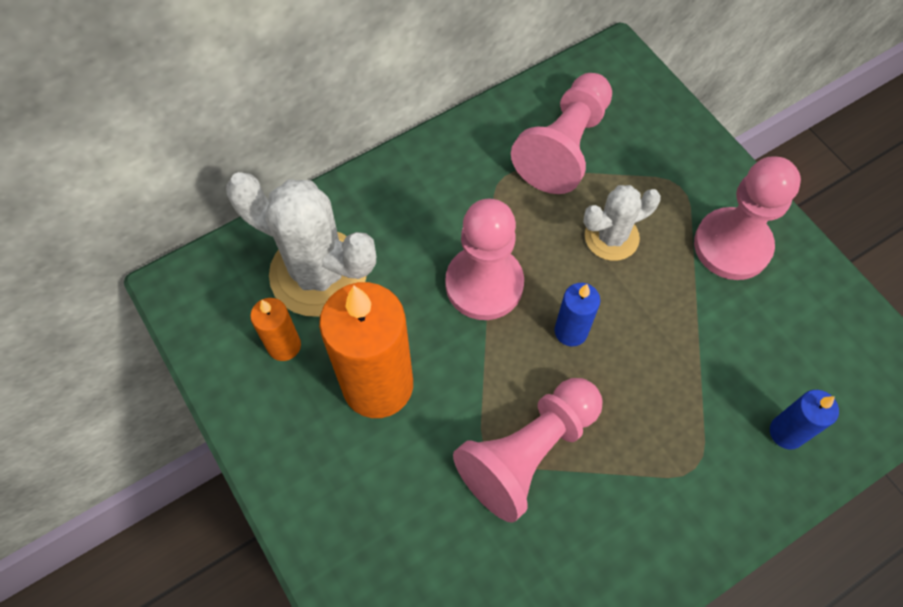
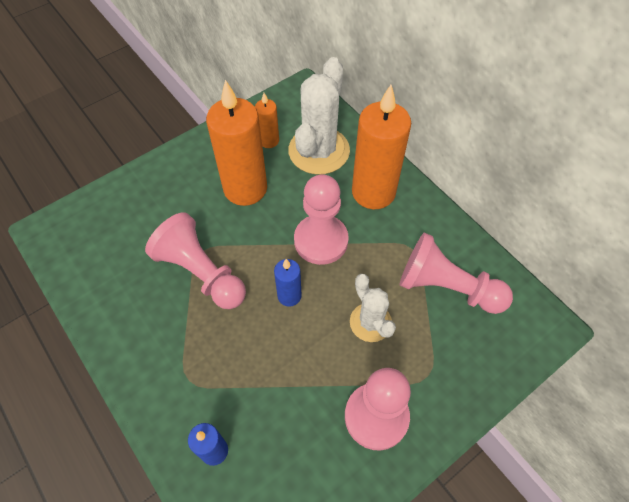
camera: 85 degrees right, 5 degrees down
none -> orange candle [352,85,411,209]

